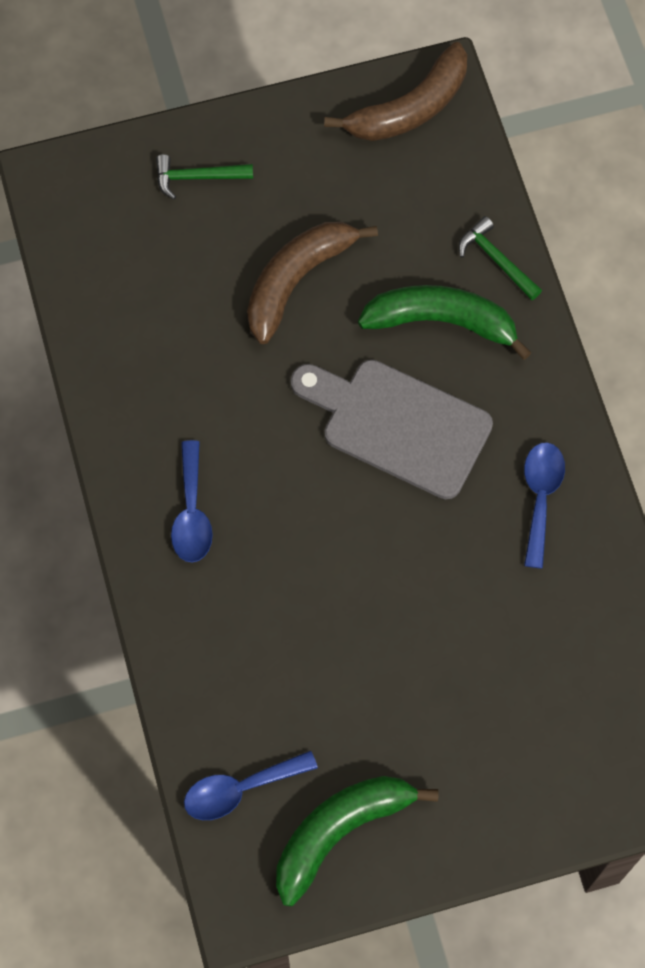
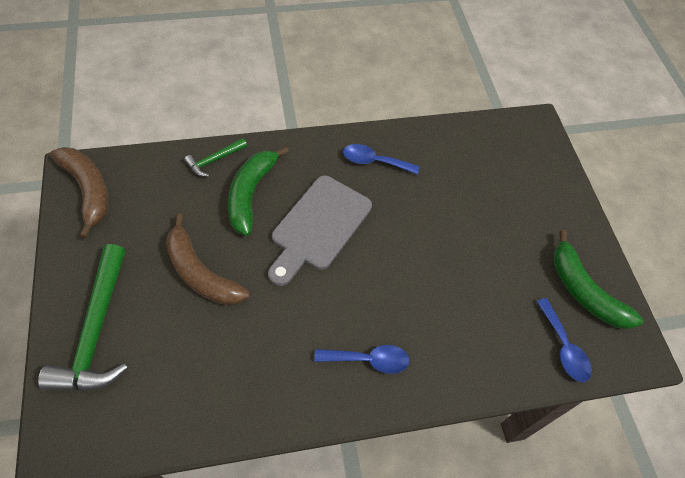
camera: 90 degrees left, 10 degrees down
green hammer [156,154,253,199] -> green hammer [38,244,128,391], size x2.06

